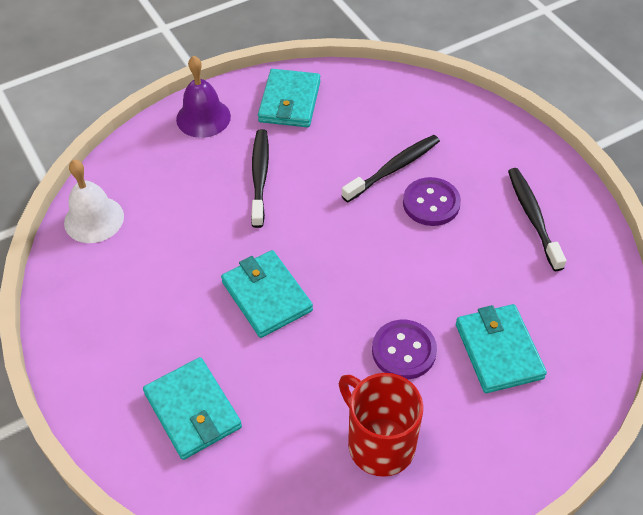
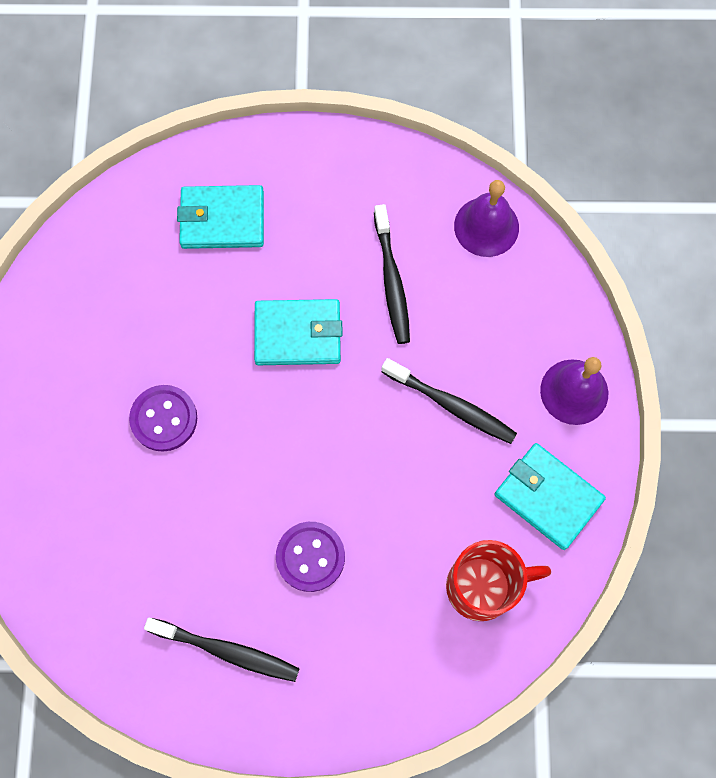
camera: 120 degrees right, 20 degrees up
white bell [64,160,124,243] -> purple bell [454,180,519,257]
red mug [339,373,423,477] -> red mug moved to [446,540,551,621]
black toothbrush [341,135,440,202] -> black toothbrush moved to [374,204,410,344]
turquoise wallet [456,304,547,393] -> none

